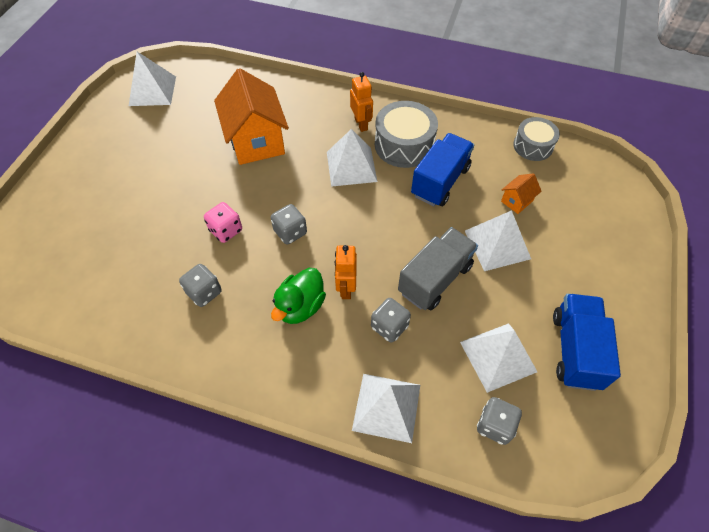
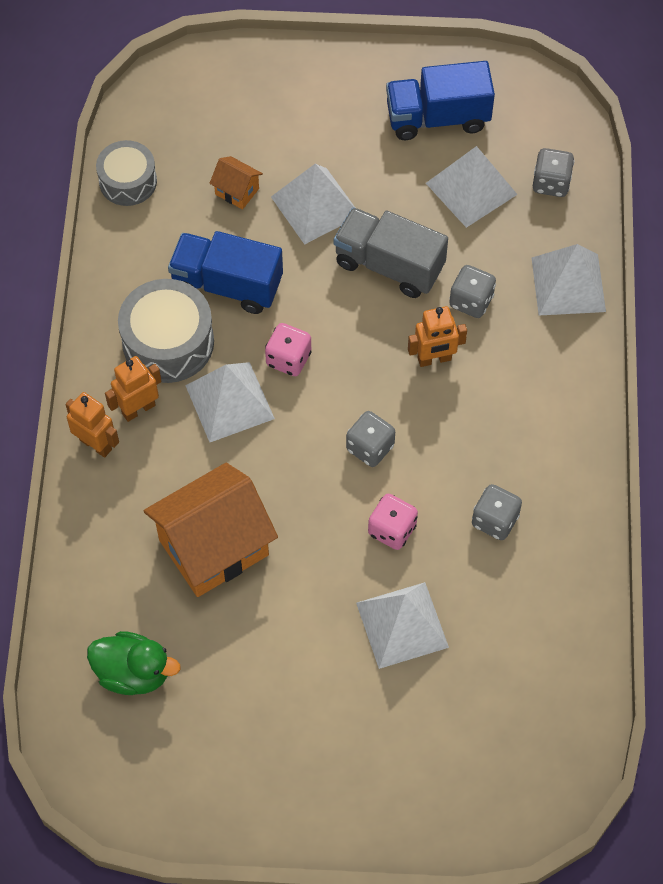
camera: 105 degrees left, 5 degrees up
white pyramid [129,52,176,106] -> white pyramid moved to [356,582,449,669]
green duck [271,268,326,324] -> green duck moved to [87,631,180,695]
none -> orange robot [65,392,119,458]
none -> pink dice [265,323,312,376]

